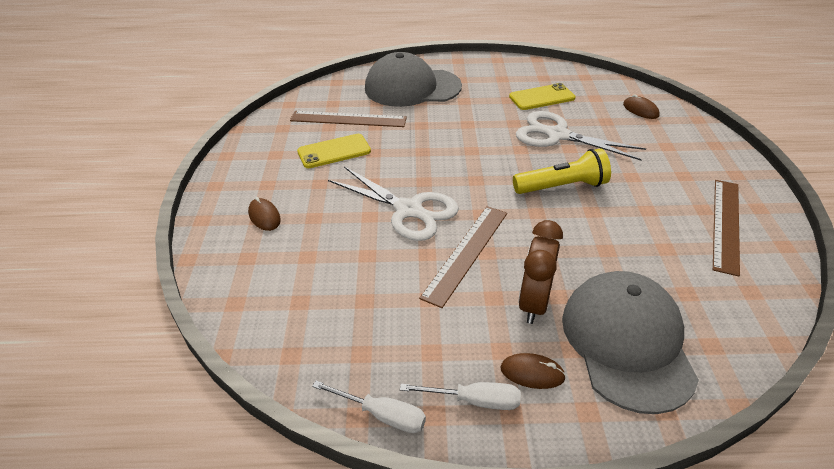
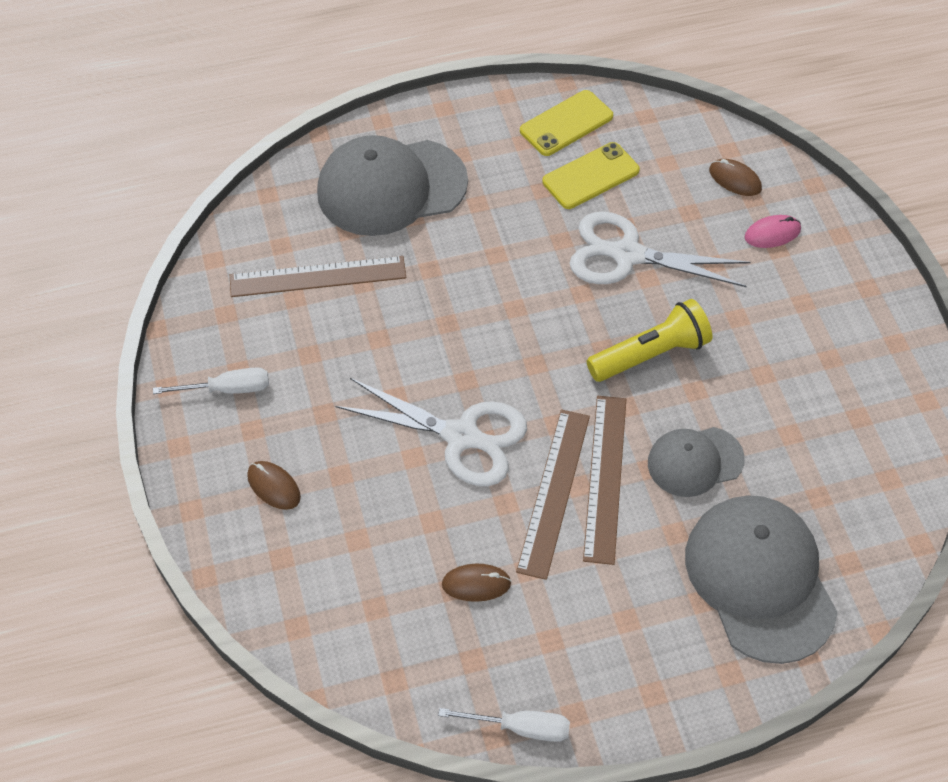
camera: 15 degrees left, 15 degrees up
yellow phone [297,134,371,168] -> yellow phone moved to [520,90,613,156]
white screwdriver [400,382,521,410] -> white screwdriver moved to [153,367,269,394]
brown mouse [500,353,566,389] -> brown mouse moved to [442,564,512,602]
brown clock [518,220,563,324] -> none
brown ruler [713,180,740,276] -> brown ruler moved to [583,396,626,565]
none -> grey cap [648,427,745,497]
none -> pink mouse [744,215,801,248]

